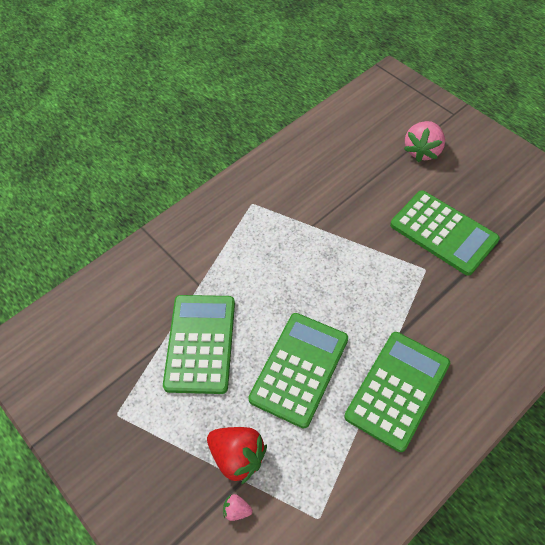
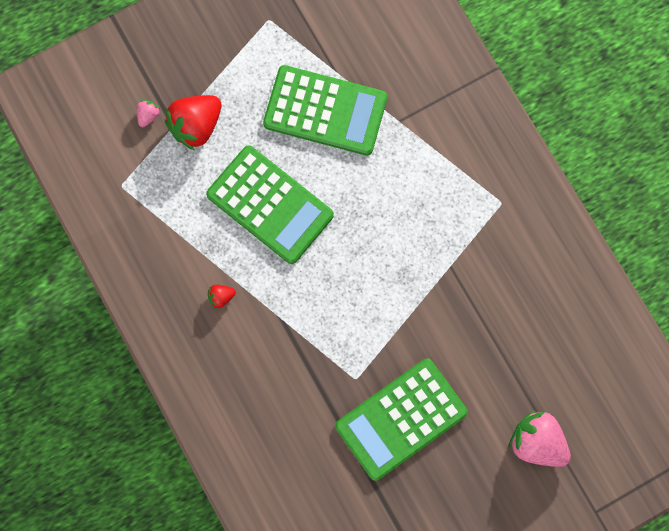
camera: 100 degrees right, 20 degrees up
green calculator [344,332,450,452] -> red strawberry [208,285,236,309]

